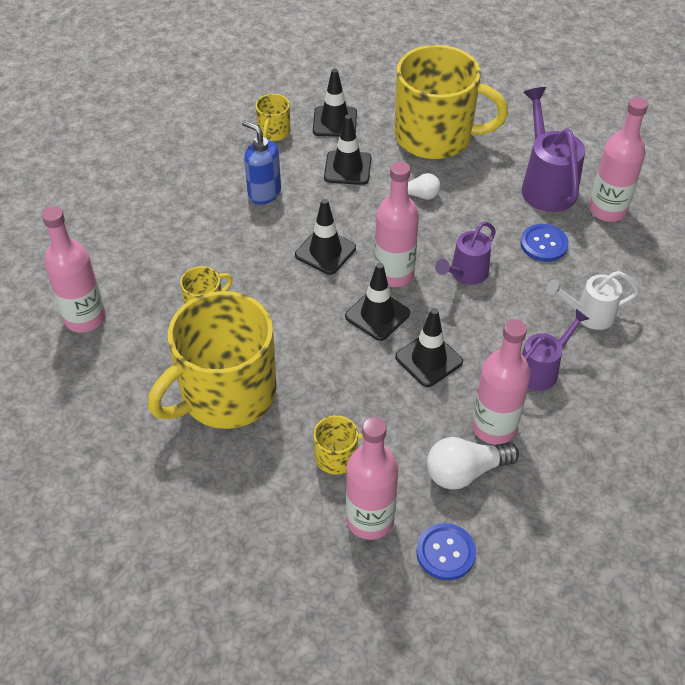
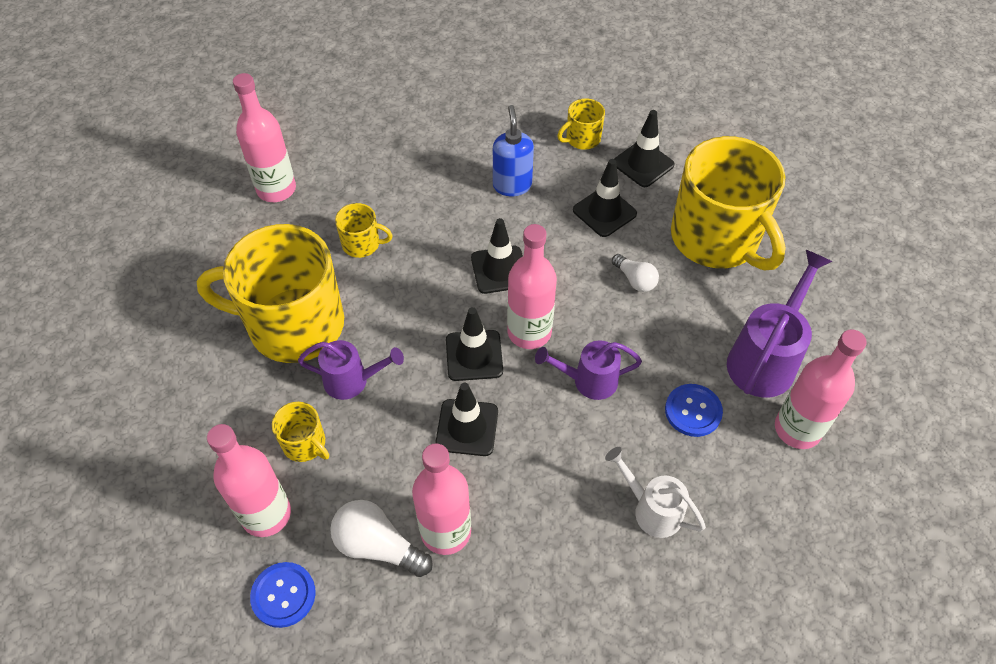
camera: 45 degrees right, 5 degrees up
purple watering can [522,309,589,391] -> purple watering can moved to [298,340,404,400]

